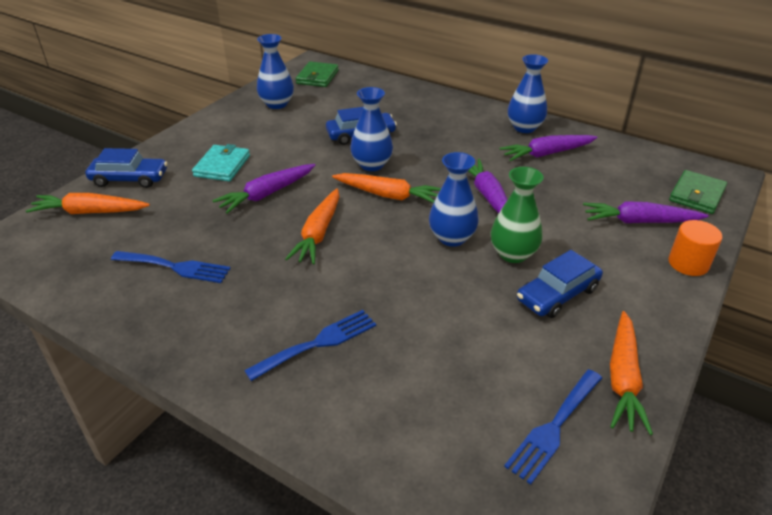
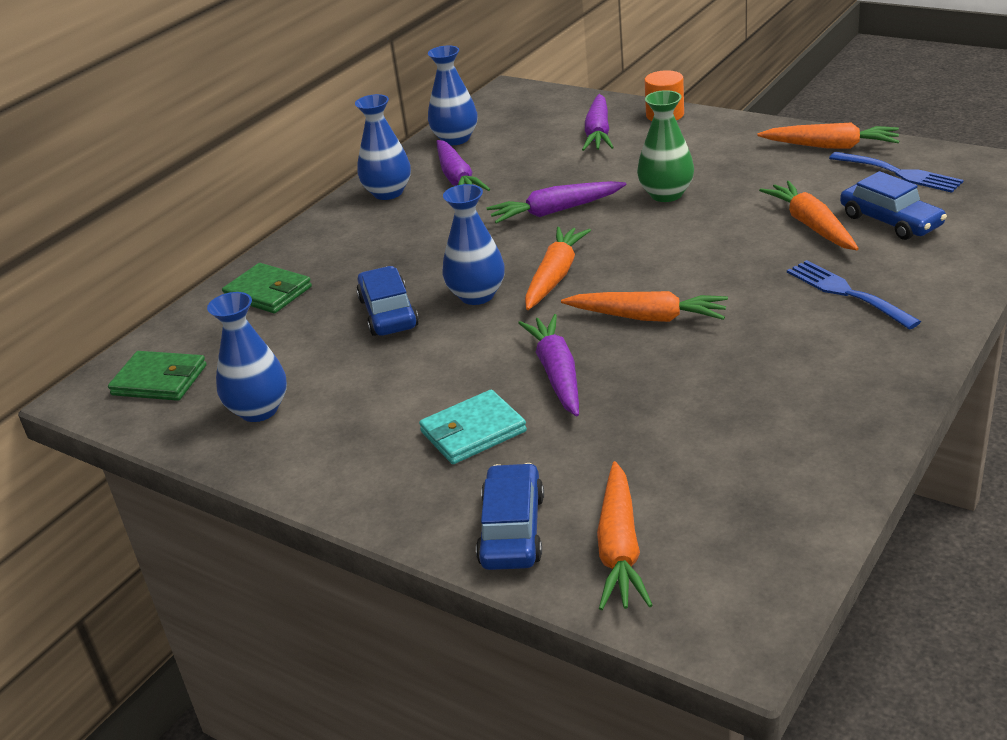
camera: 85 degrees left, 5 degrees down
blue fork [111,251,231,283] -> none
turquoise wallet [192,144,250,181] -> turquoise wallet turned 45 degrees counterclockwise [419,390,527,464]
purple carrot [212,164,315,214] -> purple carrot turned 150 degrees counterclockwise [518,314,579,417]
blue vase [429,152,479,247] -> blue vase moved to [428,46,477,145]
blue car [517,250,603,318] -> blue car moved to [840,171,947,240]
green wallet [669,170,727,214] -> green wallet moved to [222,263,312,313]
none -> orange carrot [759,181,859,250]

